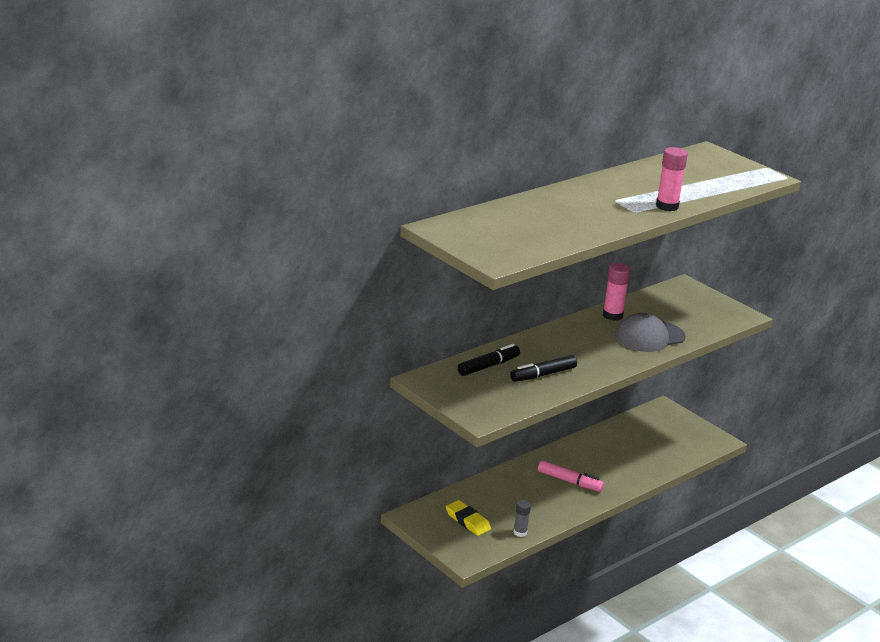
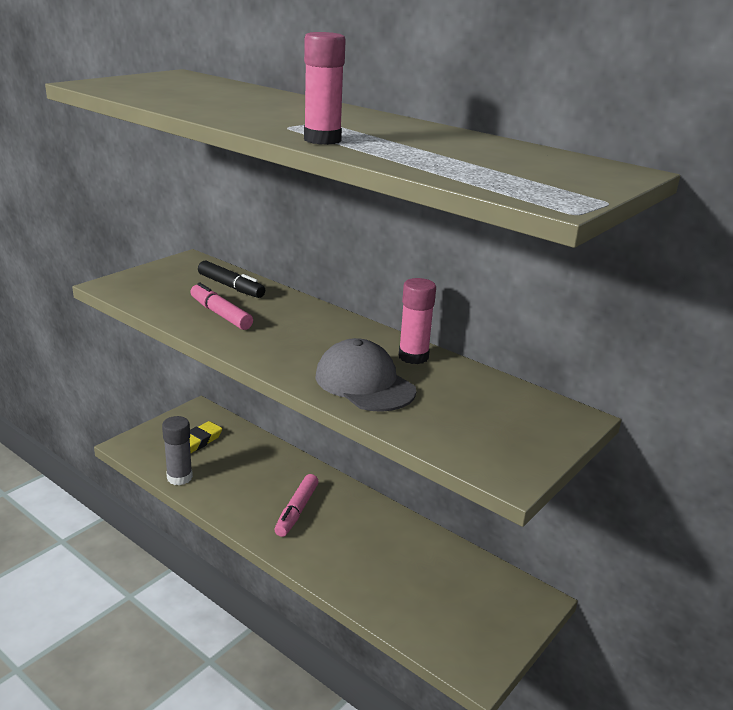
camera: 80 degrees right, 0 degrees up
black marker [510,355,577,382] -> pink marker [190,283,253,330]
grey glue stick [514,500,531,537] -> grey glue stick [162,416,193,485], size x1.61

